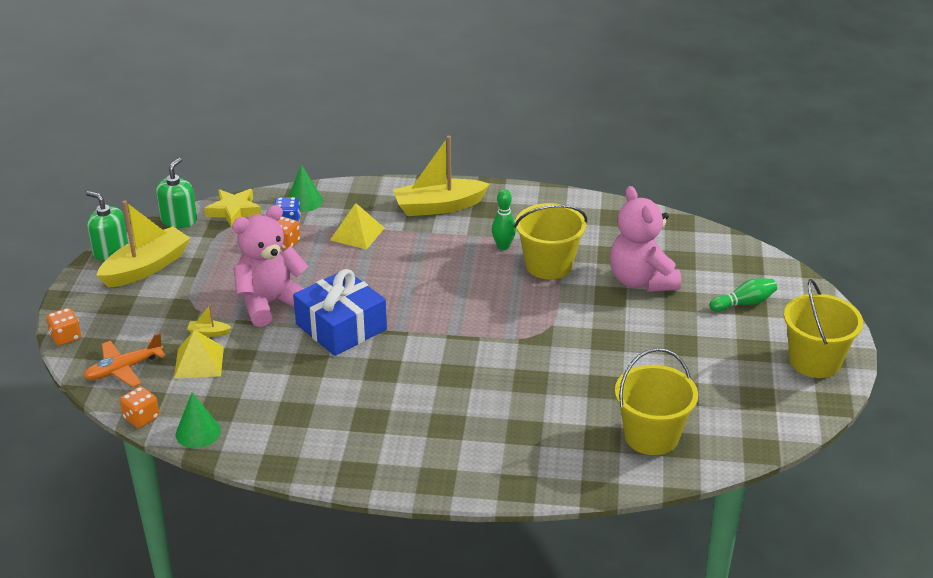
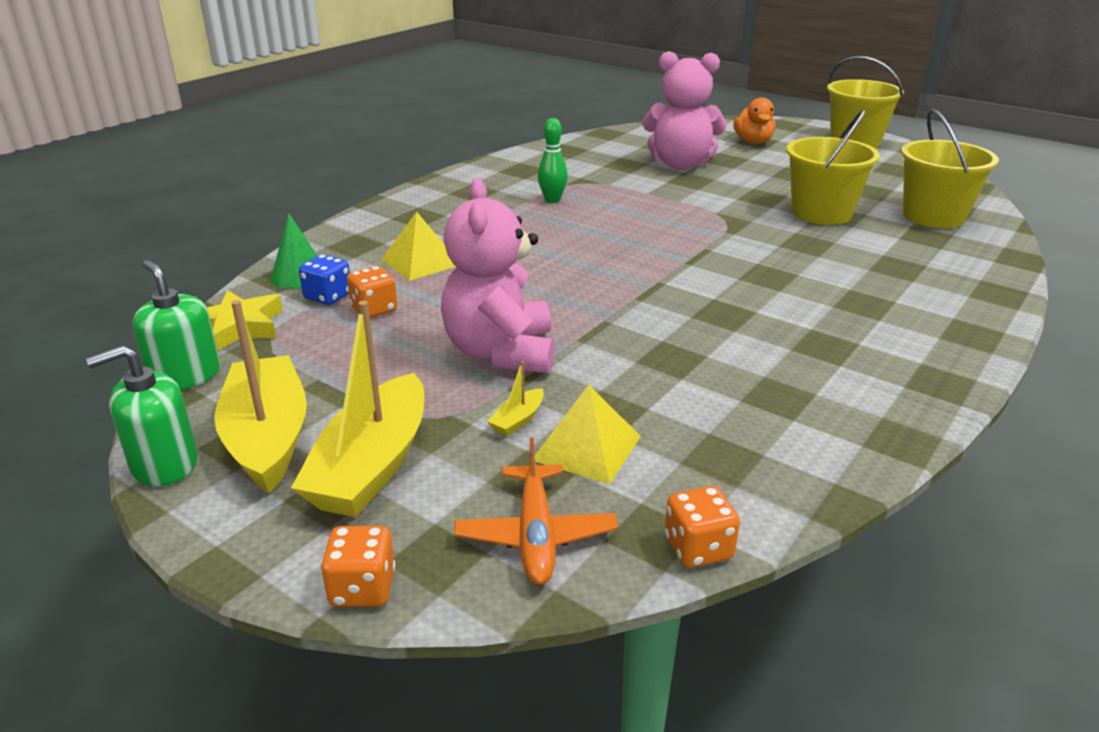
camera: 60 degrees left, 5 degrees down
green cone [176,393,221,448] -> none
blue gift [293,269,387,356] -> none
yellow boat [393,136,490,216] -> yellow boat moved to [291,301,424,517]
yellow bucket [514,203,587,279] -> yellow bucket moved to [786,109,880,225]
green bowling pin [709,278,777,312] -> orange duck [733,97,775,144]

